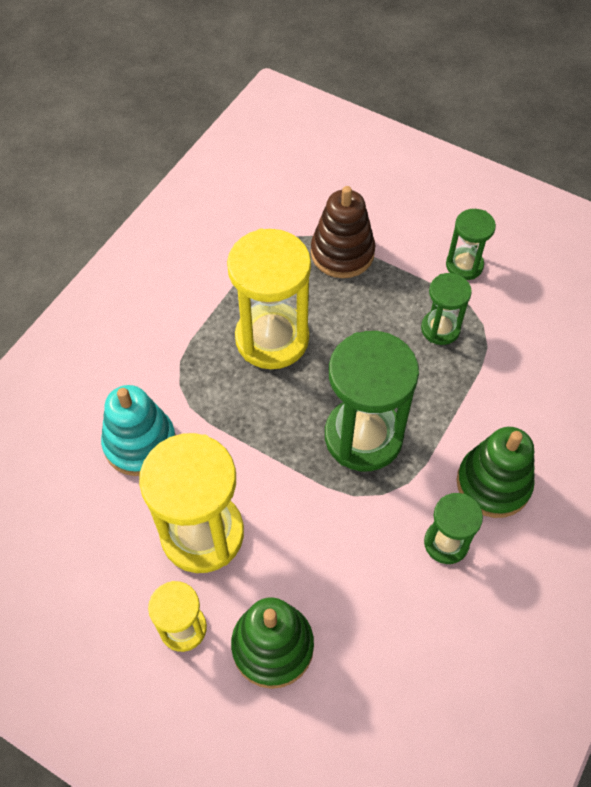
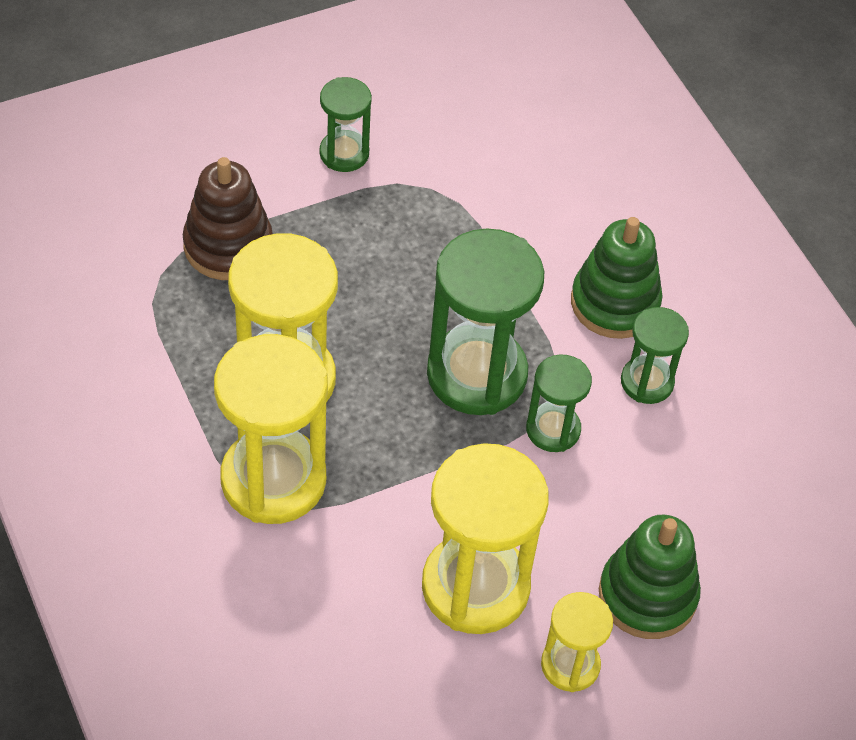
camera: 60 degrees left, 5 degrees down
turquoise stacking toy [101,385,176,476] -> none
green hourglass [421,273,472,345] -> green hourglass moved to [526,354,592,452]
none -> yellow hourglass [214,334,328,524]

